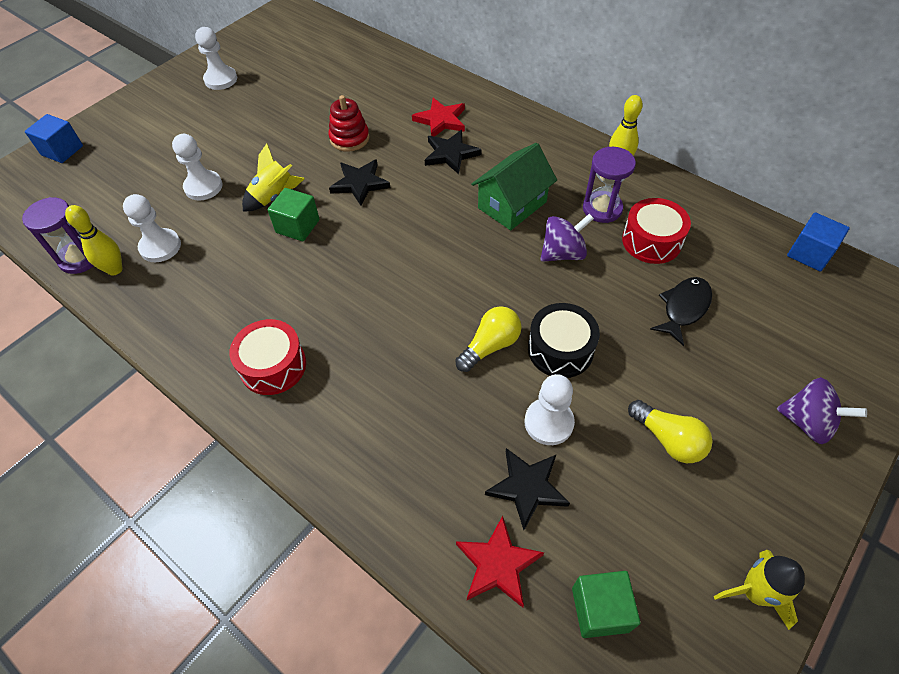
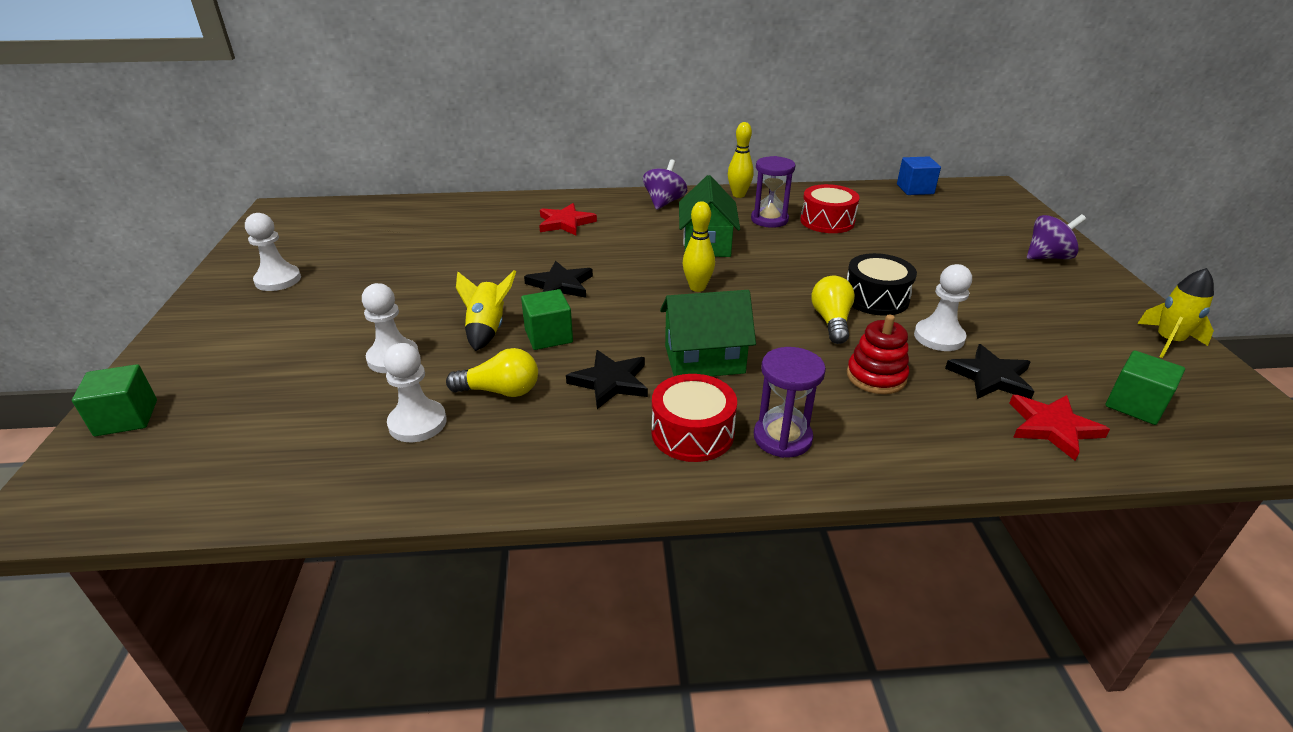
camera: 45 degrees left, 20 degrees down
purple hourglass [22,197,93,274] -> purple hourglass moved to [754,347,826,458]
blue cube [25,114,83,163] -> green cube [72,364,157,436]
yellow bowling pin [65,205,122,276] -> yellow bowling pin moved to [683,201,715,292]
red stacking toy [329,95,370,152] -> red stacking toy moved to [847,314,909,394]
black star [425,130,482,174] -> black star moved to [566,350,648,409]
purple spinning top [540,213,594,262] -> purple spinning top moved to [643,159,687,210]
yellow light bulb [628,400,713,463] -> yellow light bulb moved to [446,348,538,397]
black fish [650,277,712,346] -> none
none -> green house [660,290,756,376]

